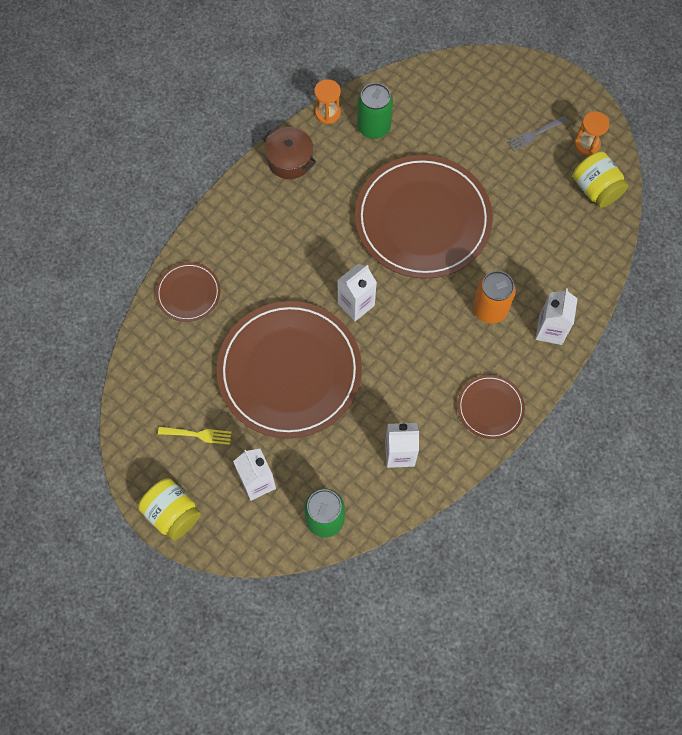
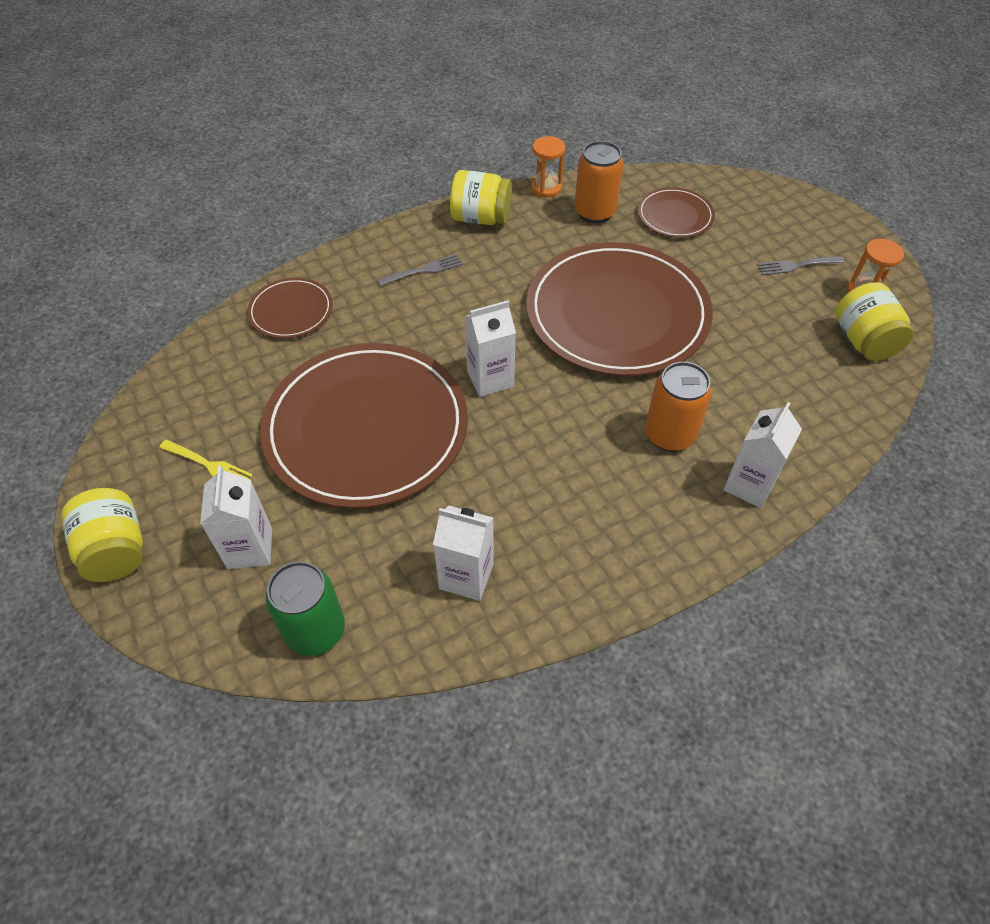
camera: 20 degrees right, 15 degrees down
brown pot [262,127,316,179] -> yellow jar [450,170,512,225]
green can [357,83,393,139] -> orange can [574,141,624,223]
brown plate [457,375,525,439] -> brown plate moved to [638,187,715,238]
none -> grey fork [377,254,463,286]

